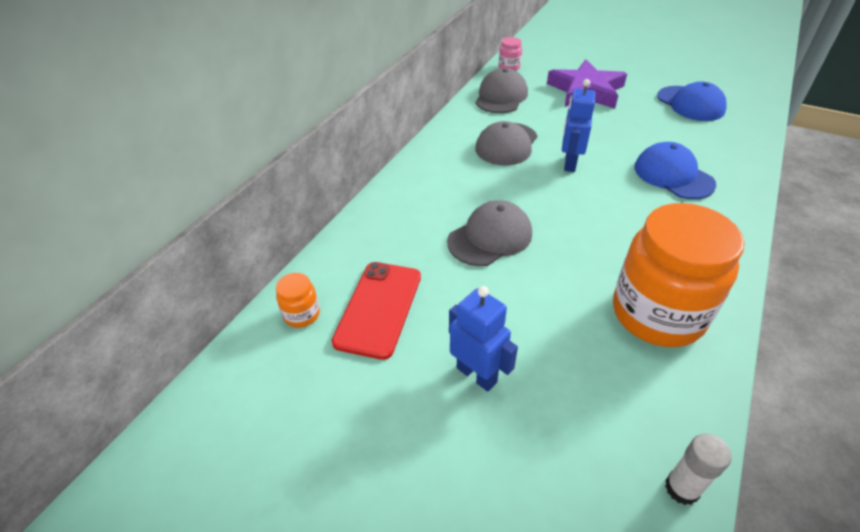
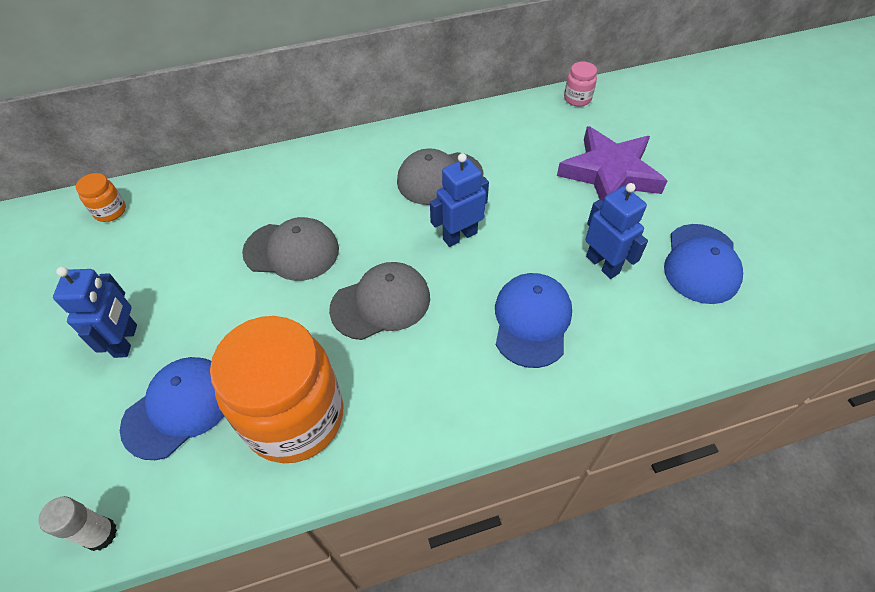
camera: 45 degrees right, 10 degrees up
red phone [332,262,421,360] -> none
grey cap [475,68,528,113] -> grey cap moved to [329,262,430,340]
none -> blue cap [120,357,224,460]
none -> blue robot [585,183,648,279]

